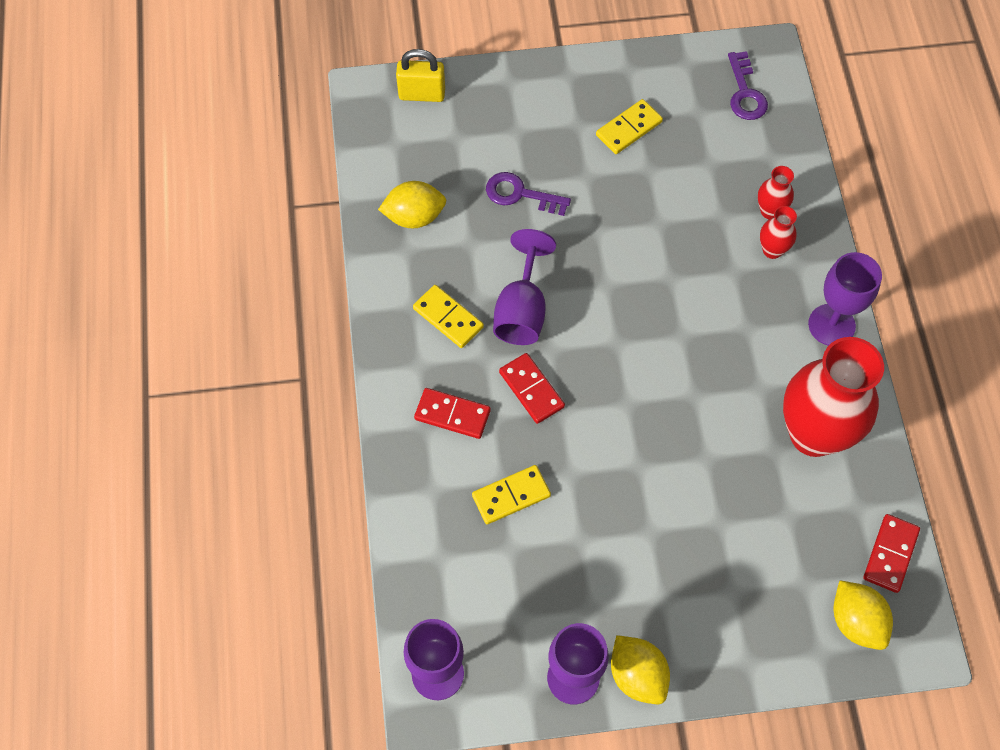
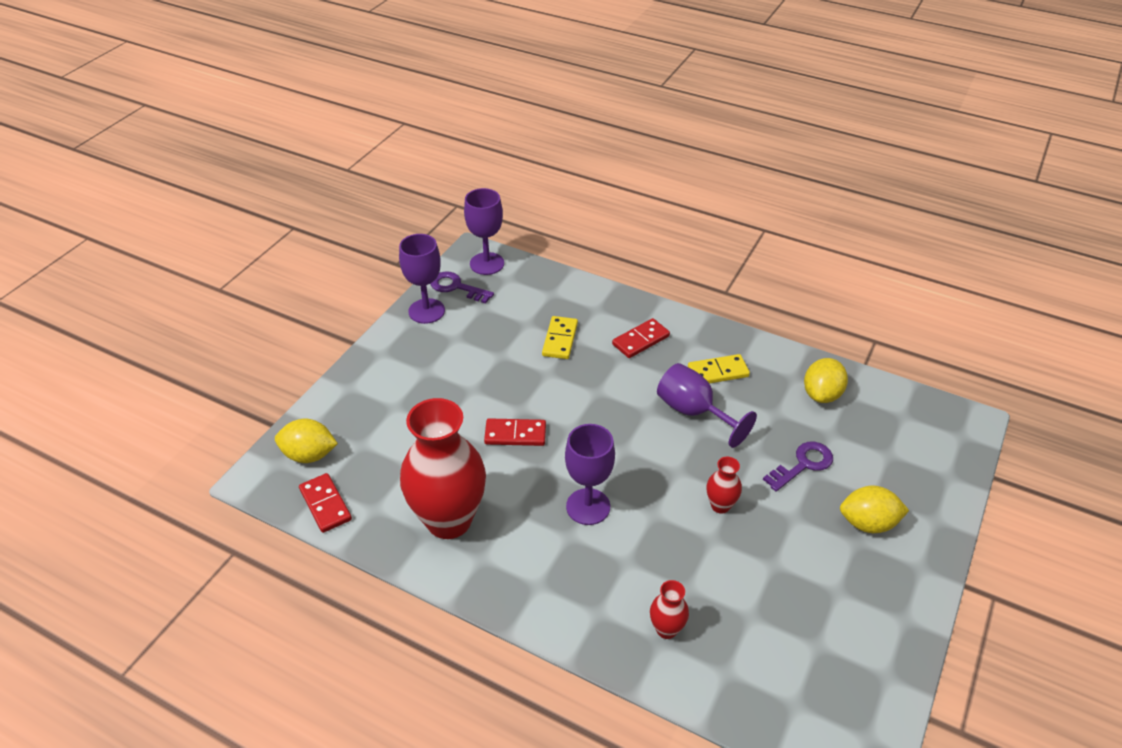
camera: 125 degrees right, 20 degrees down
yellow padlock [396,49,445,102] -> none
red domino [499,353,565,424] -> red domino moved to [484,418,546,446]
yellow domino [596,99,663,154] -> none
yellow lemon [611,635,670,704] -> yellow lemon moved to [840,485,909,533]
purple key [728,51,768,120] -> purple key moved to [430,272,494,304]
red vase [760,206,797,259] -> red vase moved to [707,456,742,514]
purple goblet [808,252,882,346] -> purple goblet moved to [565,424,615,525]

